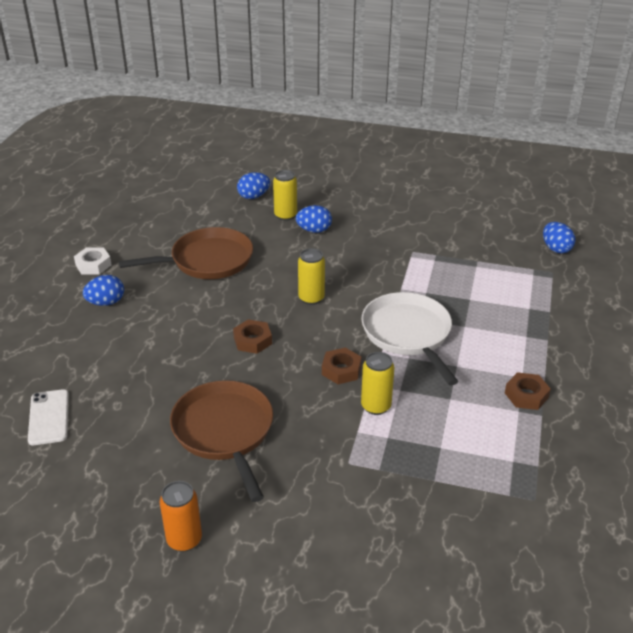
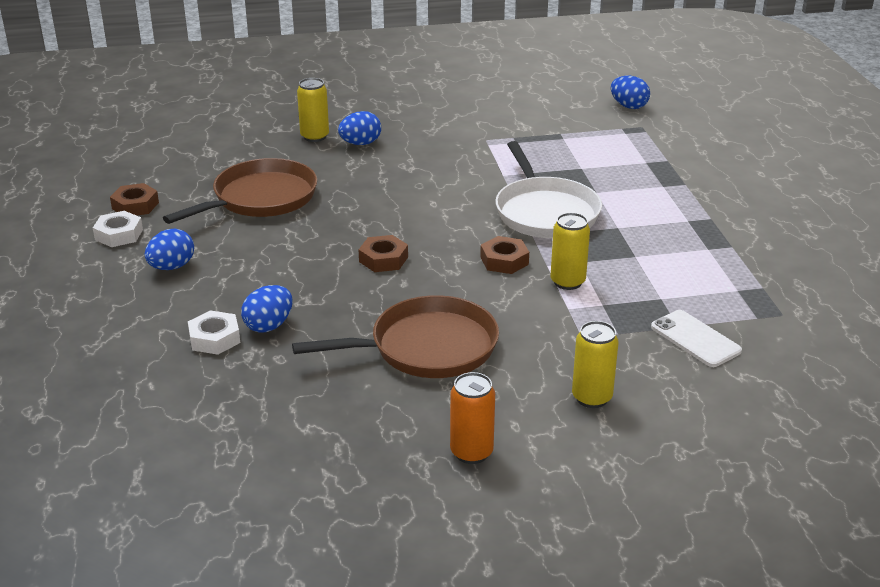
camera: 25 degrees left, 5 degrees down
white phone [28,389,69,445] -> white phone moved to [651,310,742,367]
brown pan [170,380,273,502] -> brown pan turned 120 degrees clockwise [292,295,499,378]
blue egg [237,172,270,199] -> blue egg moved to [241,285,292,333]
yellow can [298,248,325,305] -> yellow can moved to [572,321,619,408]
white pan [361,292,458,385] -> white pan turned 150 degrees counterclockwise [495,141,602,238]
brown nut [505,372,551,410] -> brown nut moved to [110,183,159,216]
none -> white nut [188,310,240,355]

